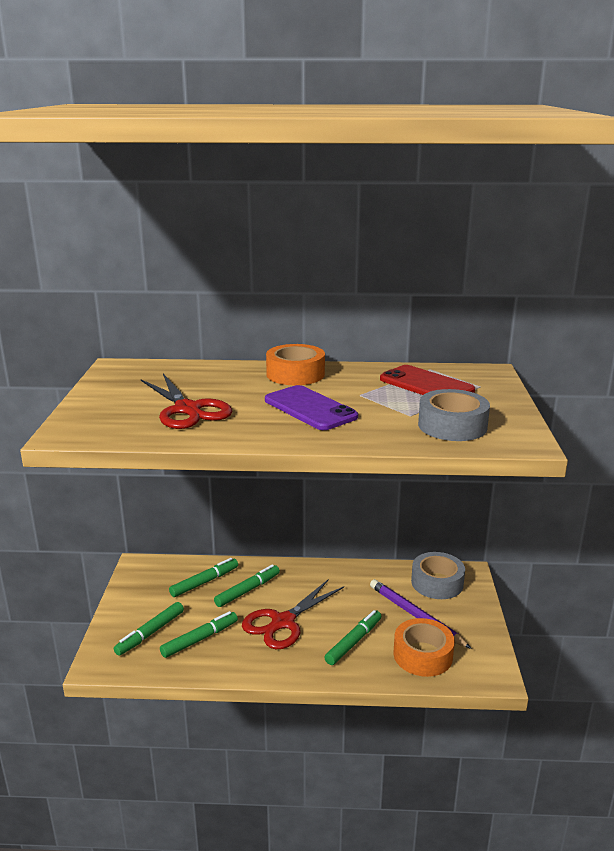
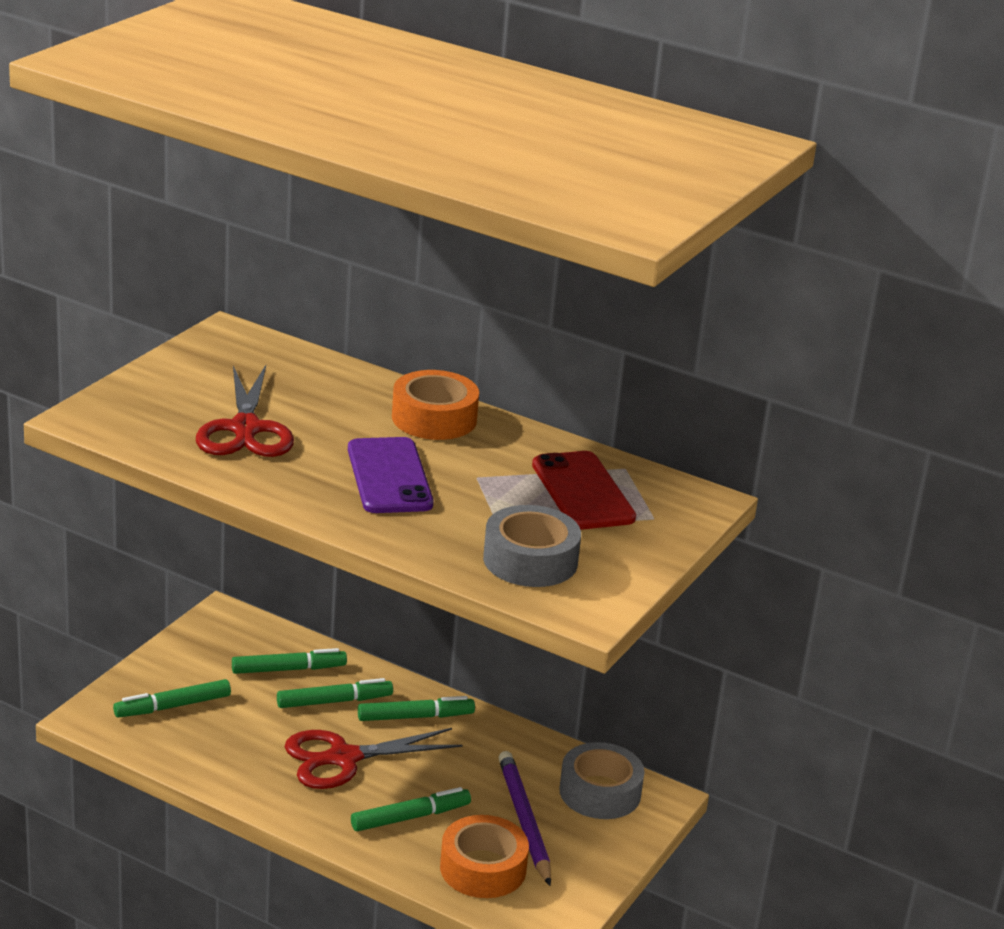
camera: 25 degrees right, 5 degrees up
green marker [160,611,238,658] -> green marker moved to [358,696,475,721]

